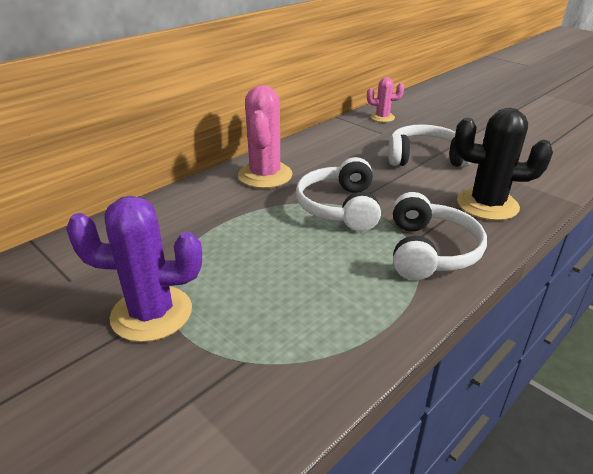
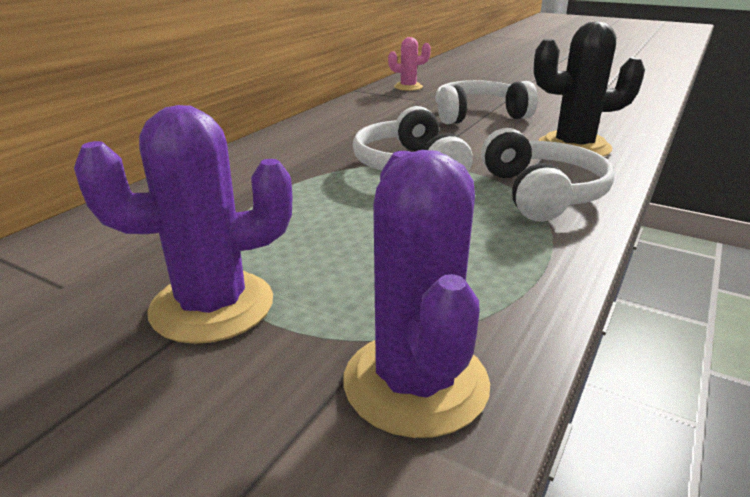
camera: 15 degrees left, 5 degrees down
pink cactus [238,85,292,188] -> none
none -> purple cactus [343,150,490,438]

